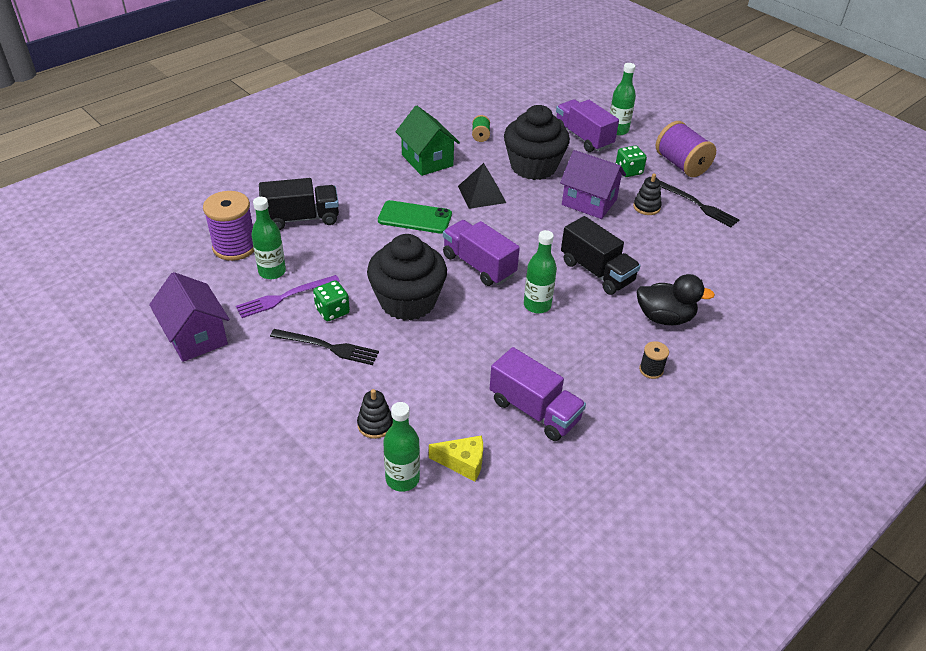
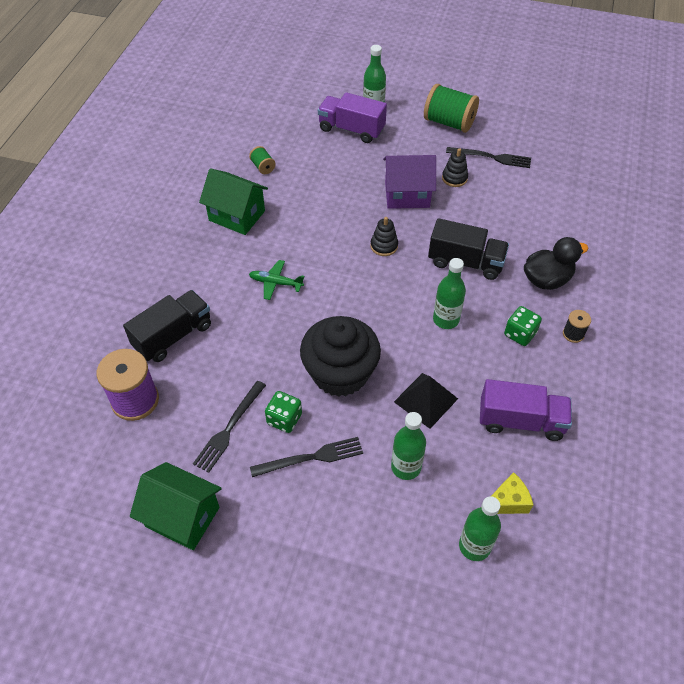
camera: 30 degrees left, 10 degrees up
purple house [149,272,230,362] -> green house [130,462,222,550]
purple fork [236,275,340,318] -> black fork [193,381,266,473]
green bottle [251,197,286,279] -> green bottle moved to [391,412,426,480]
black stacking toy [357,389,393,439] -> black stacking toy moved to [371,217,398,256]
green phone [378,200,452,234] -> green plane [249,260,305,300]
purple truck [443,220,520,286] -> none
black pyramid [458,163,506,209] -> black pyramid moved to [394,373,458,429]
black cupcake [504,105,570,180] -> none
green dice [615,146,647,177] -> green dice moved to [504,306,542,346]
purple spool [656,121,716,177] -> green spool [424,84,479,133]

